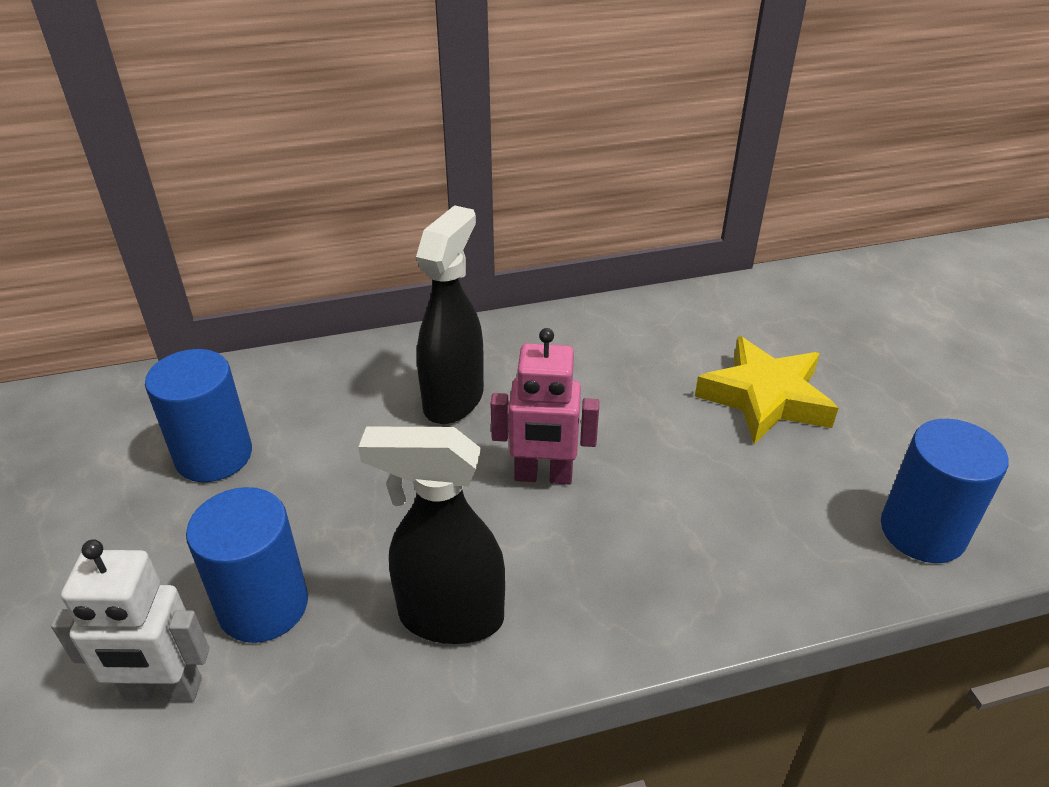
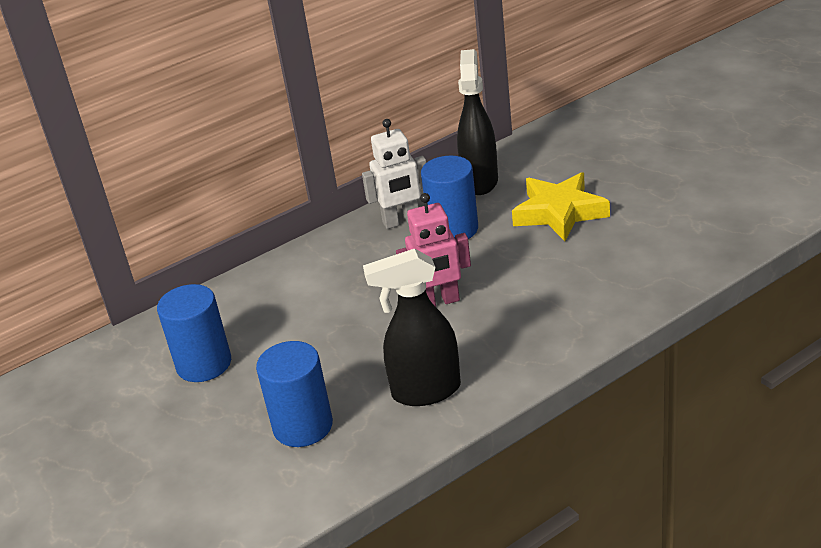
camera: 15 degrees left, 5 degrees down
white robot [51,539,210,701] -> white robot moved to [362,119,426,229]
black spray bottle [416,205,484,424] -> black spray bottle moved to [457,49,498,195]
blue cylinder [881,419,1009,563] -> blue cylinder moved to [421,156,478,239]

